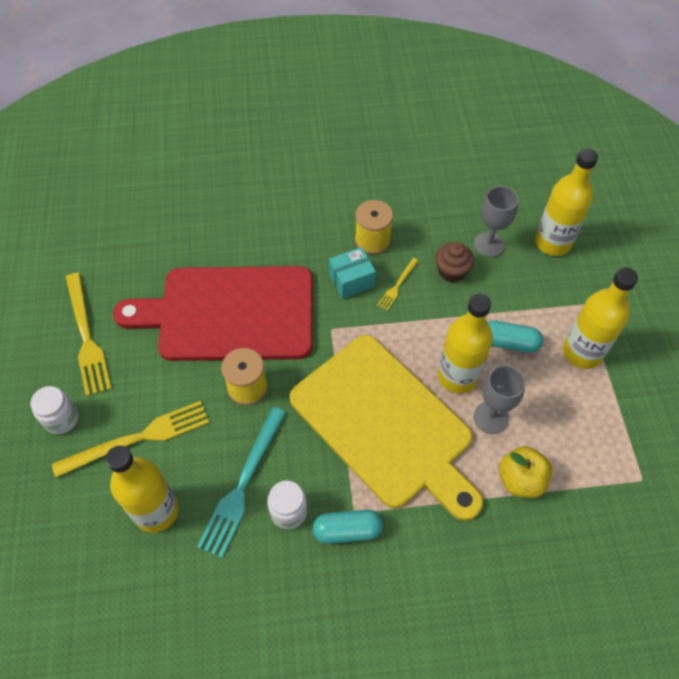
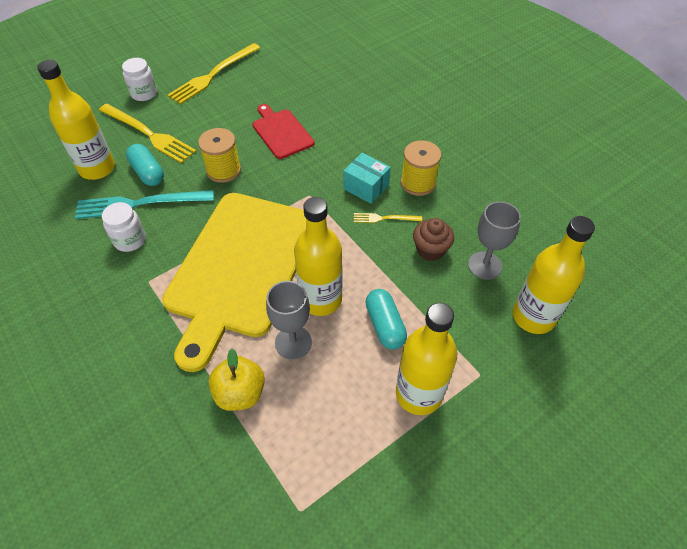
camera: 60 degrees right, 5 degrees down
red cutting board [113,266,313,361] -> red cutting board [252,104,314,159], size x0.46
turquoise capsule [312,510,383,544] -> turquoise capsule moved to [126,144,164,186]

